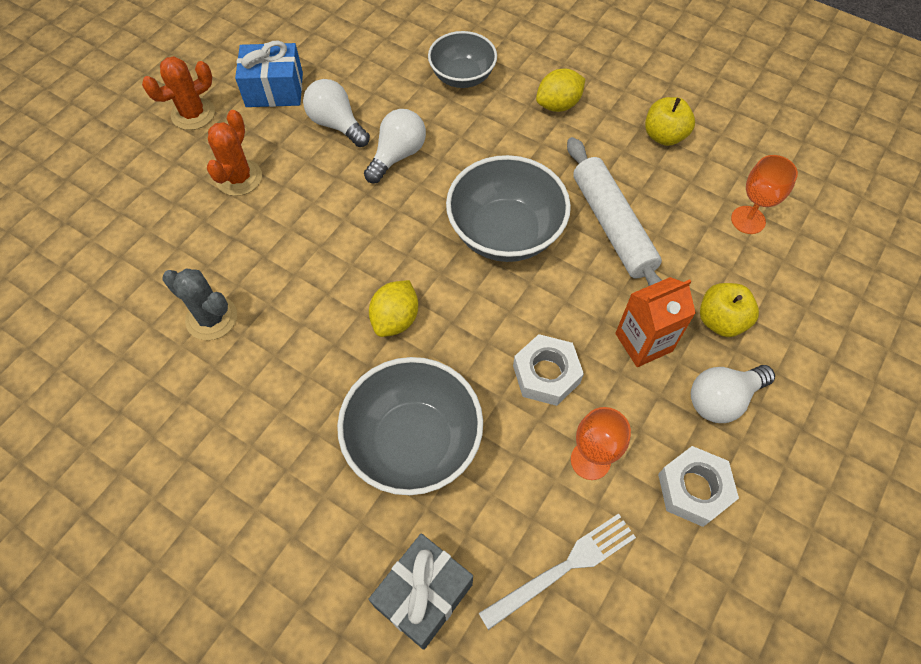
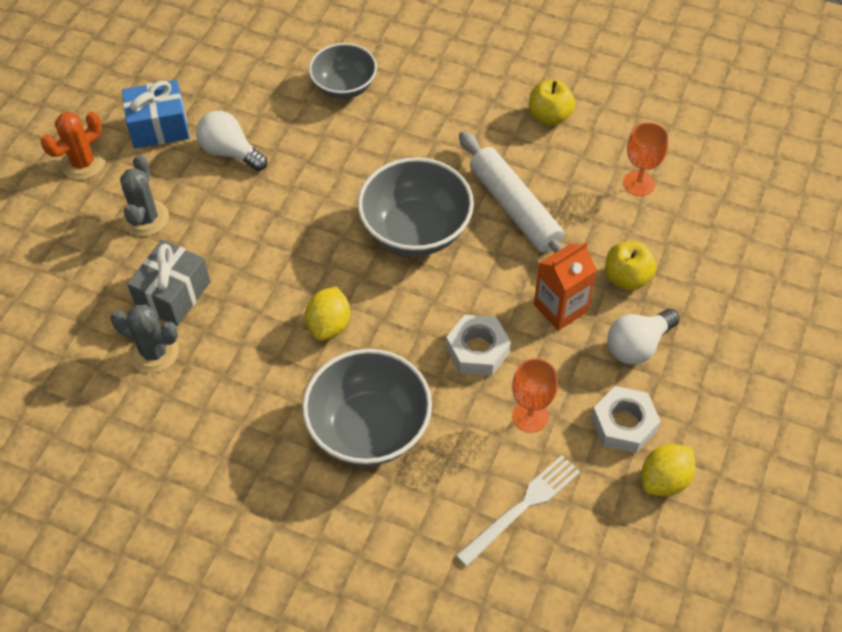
camera: 10 degrees left, 5 degrees down
orange cactus [207,110,262,196] -> grey cactus [120,154,169,236]
white light bulb [364,109,426,183] -> none
grey gift [368,534,473,650] -> grey gift moved to [127,239,211,326]
yellow lemon [536,69,585,112] -> yellow lemon moved to [642,444,695,496]

